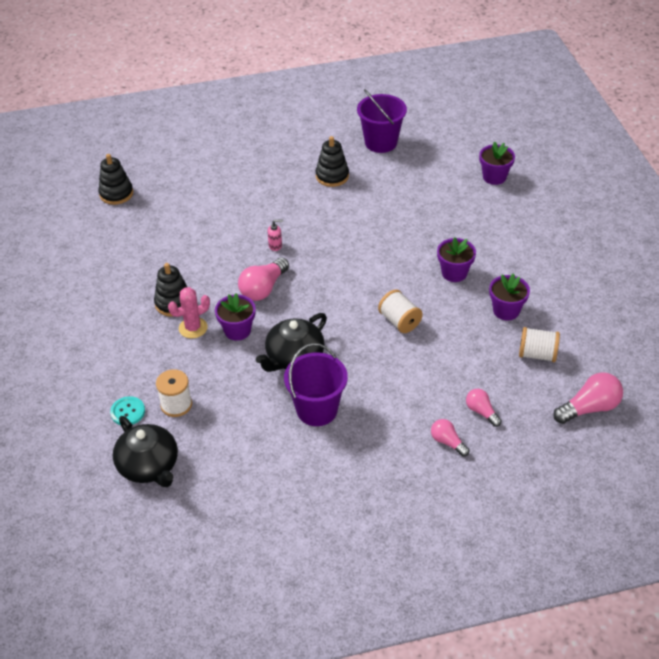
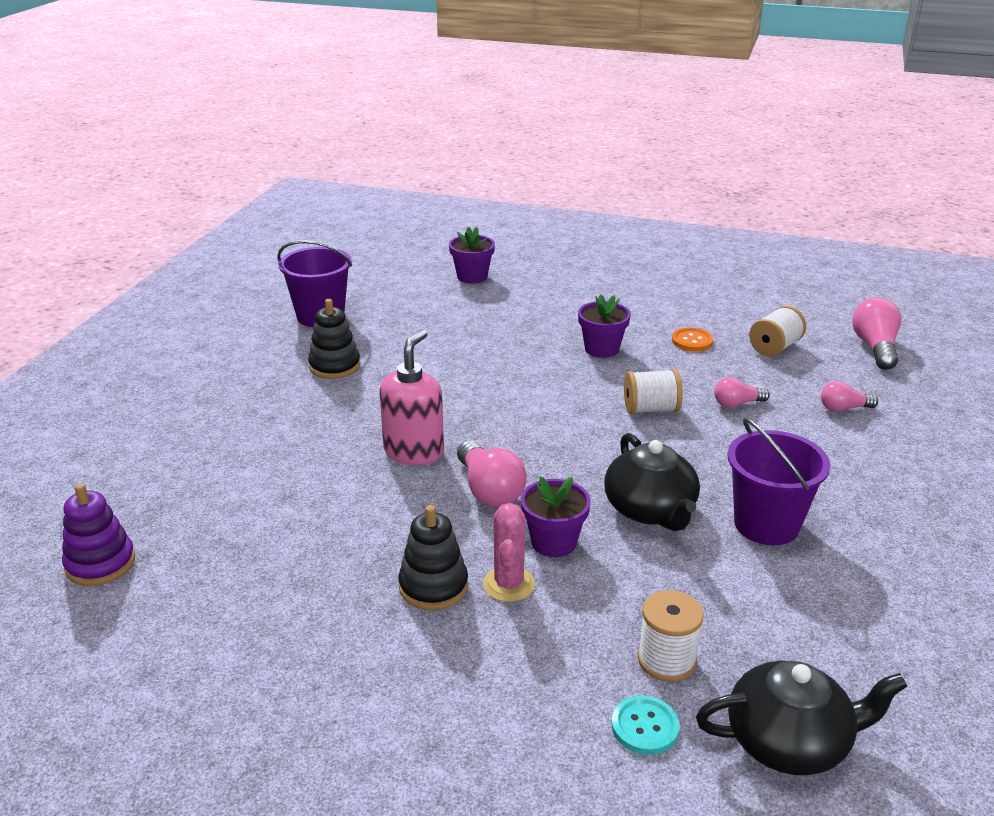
camera: 60 degrees left, 15 degrees down
black stacking toy [98,154,133,205] -> purple stacking toy [62,483,135,586]
pink soap dispenser [267,220,283,251] -> pink soap dispenser [379,329,444,465], size x2.26
pink light bulb [431,419,469,457] -> pink light bulb moved to [714,377,770,408]
purple flower pot [489,273,530,321] -> orange button [672,328,713,351]

